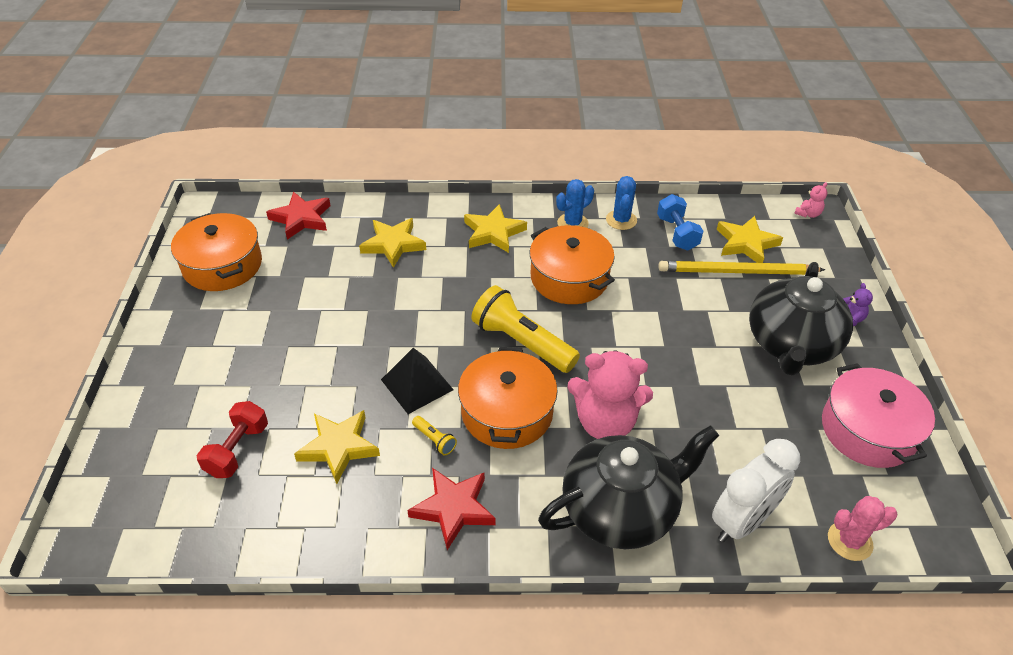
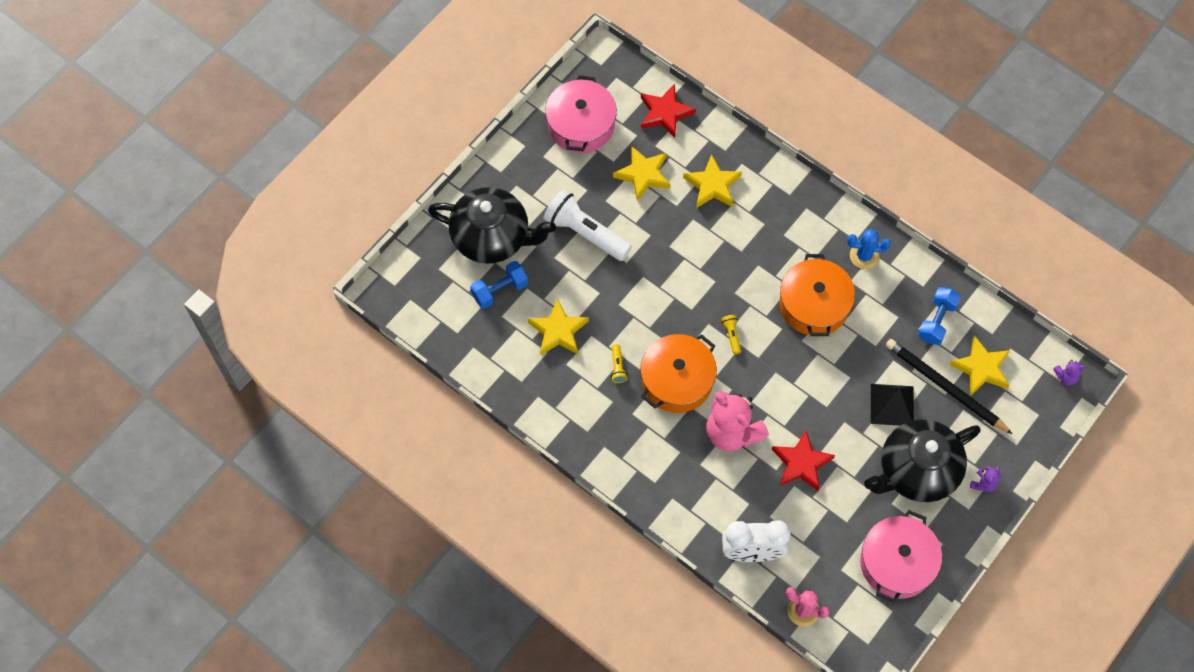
camera: 40 degrees right, 20 degrees up
orange pot [171,213,262,291] -> pink pot [545,75,617,153]
red dumbbell [197,401,268,478] -> blue dumbbell [470,261,528,309]
black pyramid [381,348,454,414] -> black pyramid moved to [871,384,914,426]
red star [407,468,496,550] -> red star moved to [771,430,835,491]
yellow star [464,204,527,253] -> yellow star moved to [613,146,671,201]
yellow flashlight [472,285,580,373] -> yellow flashlight [721,315,741,354], size x0.42
black teapot [538,425,719,549] -> black teapot moved to [428,187,556,264]
blue cactus [606,176,637,230] -> none
yellow pencil [658,261,825,275] -> black pencil [886,339,1012,434]
pink teddy bear [794,182,827,218] -> purple teddy bear [1053,360,1085,386]
none -> white flashlight [543,190,632,261]

